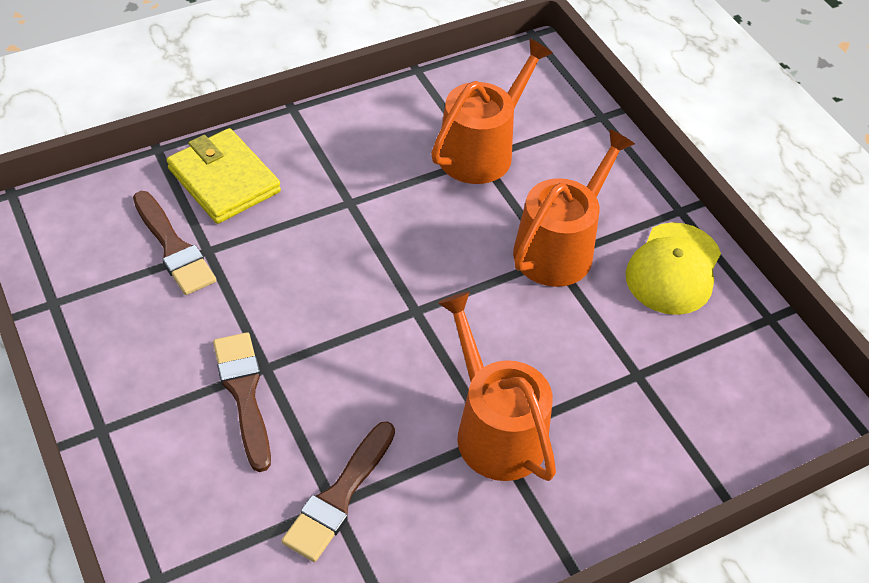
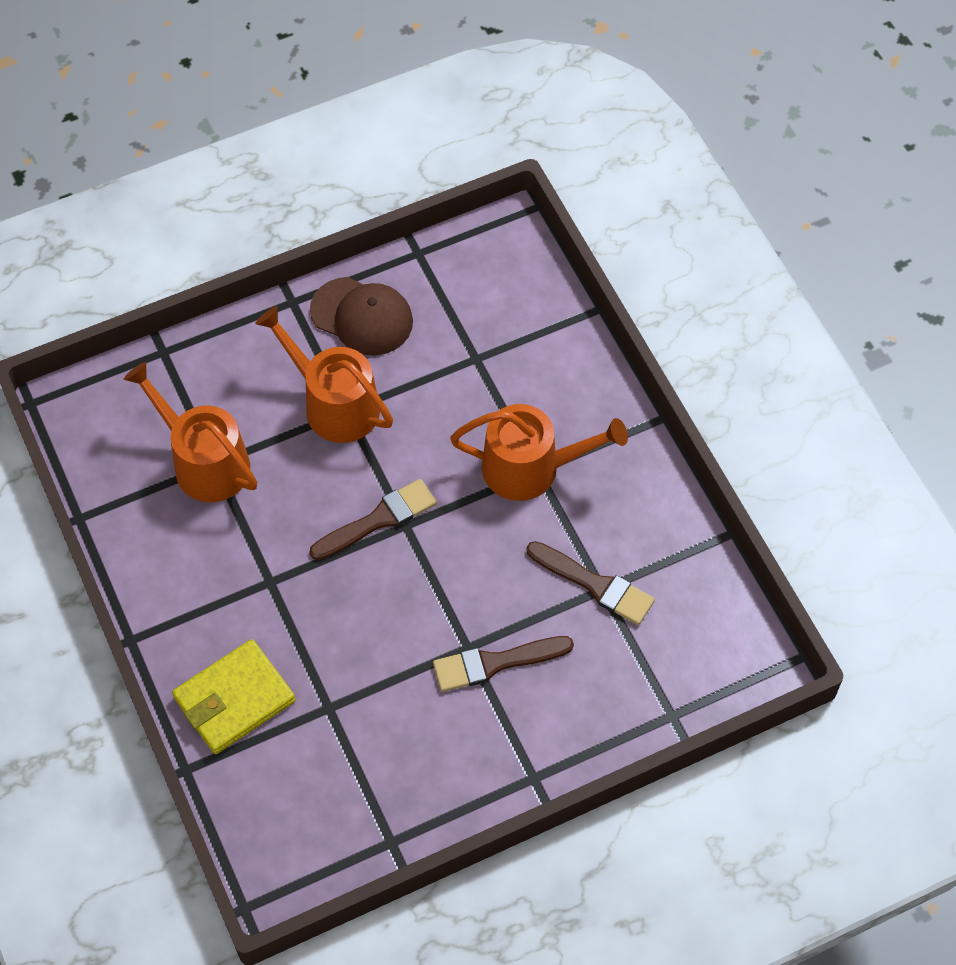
camera: 85 degrees left, 10 degrees up
brown brush [133,191,216,295] -> brown brush moved to [310,479,437,560]
orange watering can [438,292,556,481] -> orange watering can turned 150 degrees counterclockwise [450,404,628,501]
yellow cap [626,222,721,315] -> brown cap [310,277,413,356]

